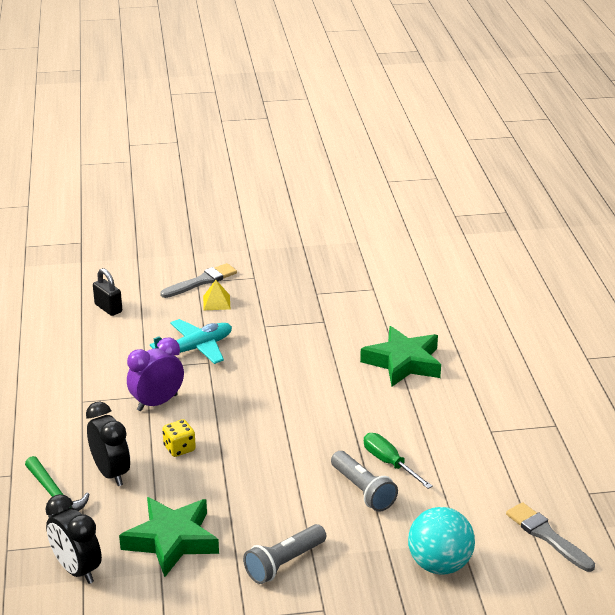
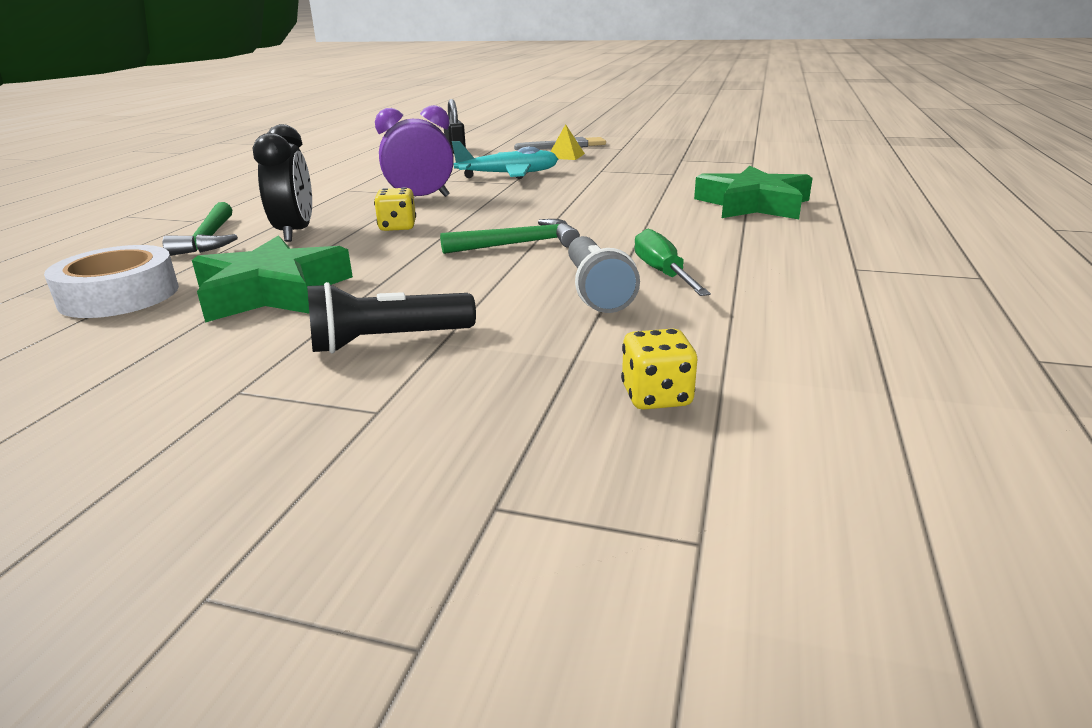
camera: 25 degrees right, 5 degrees down
black clock [45,494,102,584] -> white tape [44,245,179,318]
grey flashlight [243,524,326,584] -> black flashlight [307,282,476,354]
turquoise ball [408,507,475,575] -> yellow dice [621,329,697,410]
grey brush [506,502,595,572] -> none
none -> green hammer [440,219,580,254]

